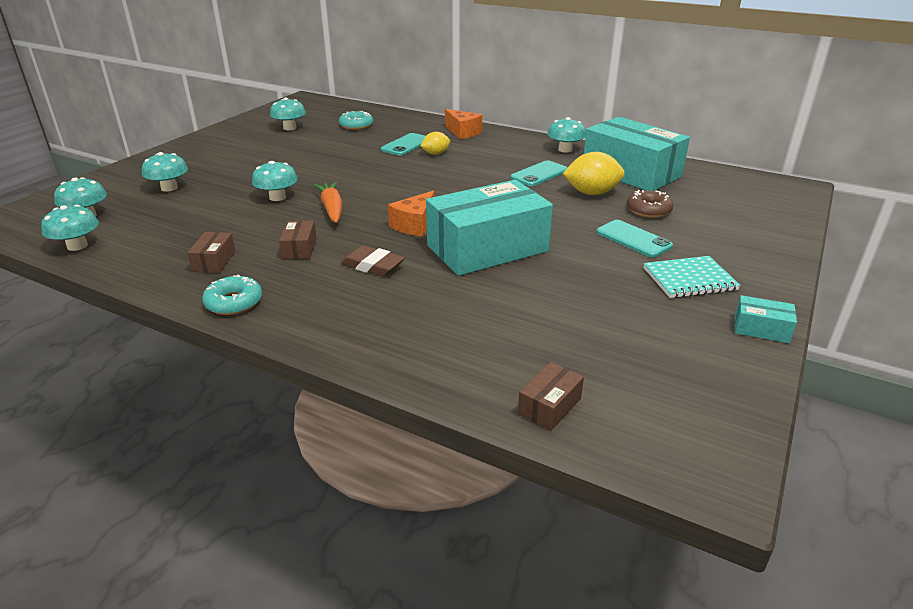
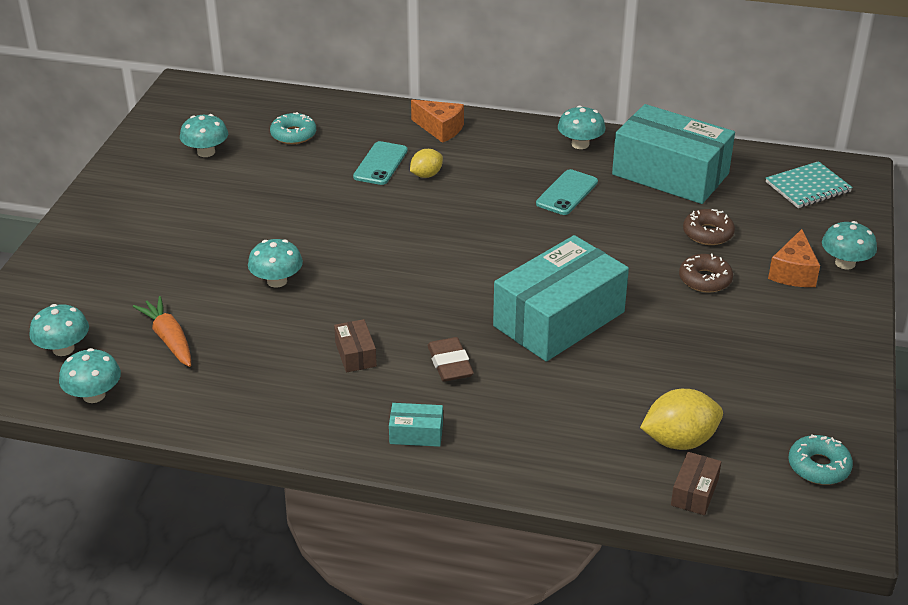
camera: 15 degrees left, 5 degrees up
turquoise mushroom [142,152,188,192] -> turquoise mushroom moved to [822,221,877,270]
brown box [187,232,236,273] -> none
turquoise donut [202,274,262,315] -> turquoise donut moved to [788,434,853,485]
orange carrot [314,182,342,223] -> orange carrot moved to [133,296,191,367]
brown eraser [341,245,405,276] -> brown eraser turned 60 degrees clockwise [427,337,474,382]
orange cheese [388,191,434,237] -> orange cheese moved to [768,229,820,287]
yellow lemon [563,152,625,195] -> yellow lemon moved to [640,389,723,450]
turquoise phone [596,220,673,257] -> brown donut [679,254,733,293]
turquoise notebook [643,256,741,298] -> turquoise notebook moved to [766,161,853,208]
turquoise box [735,295,797,343] -> turquoise box moved to [389,403,443,447]

